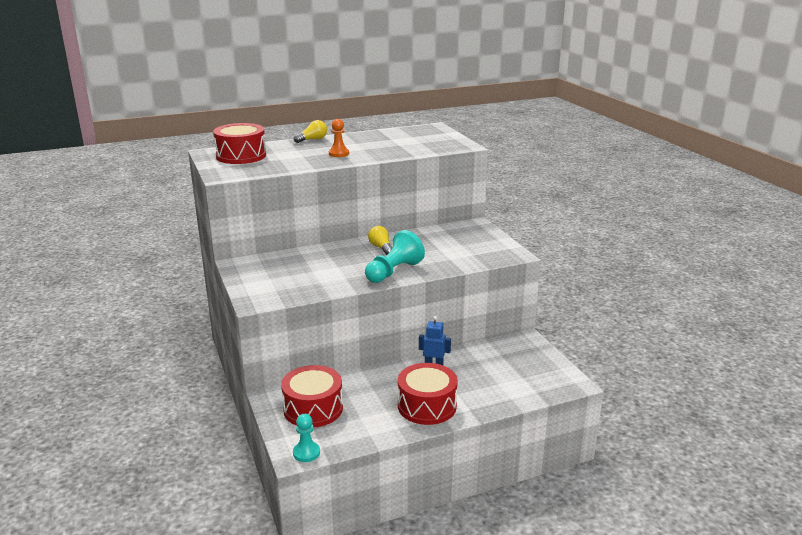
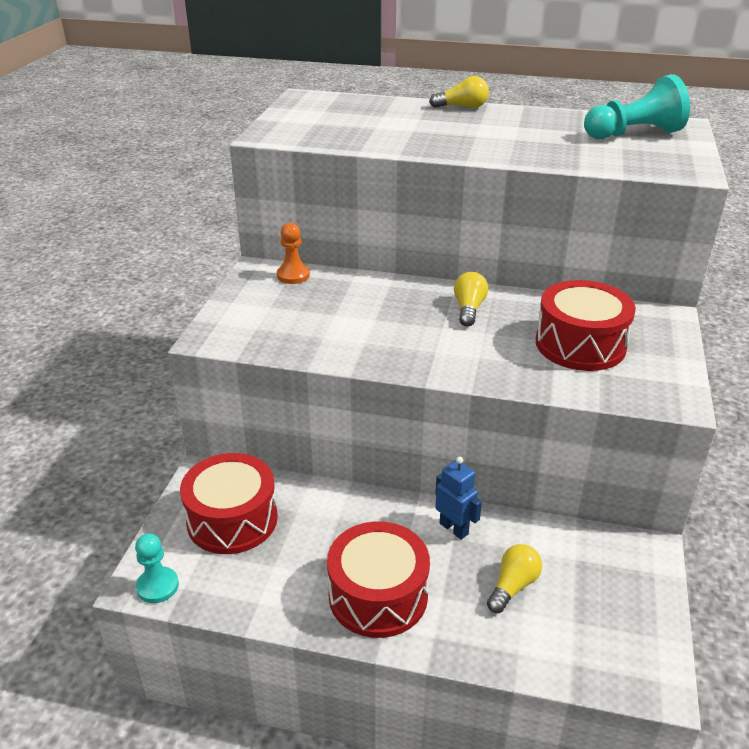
camera: 35 degrees right, 10 degrees up
red drum [213,123,266,164] -> red drum moved to [536,280,636,371]
orange pawn [329,119,349,157] -> orange pawn moved to [277,223,310,284]
turquoise pawn [365,230,425,283] -> turquoise pawn moved to [584,74,690,139]
none -> yellow light bulb [487,544,542,613]

